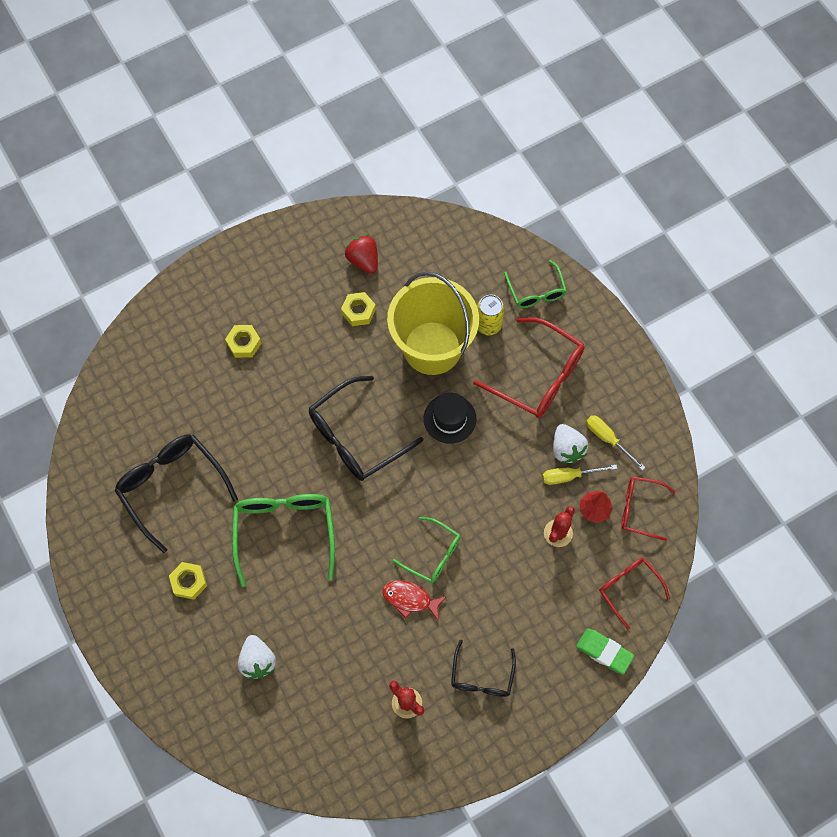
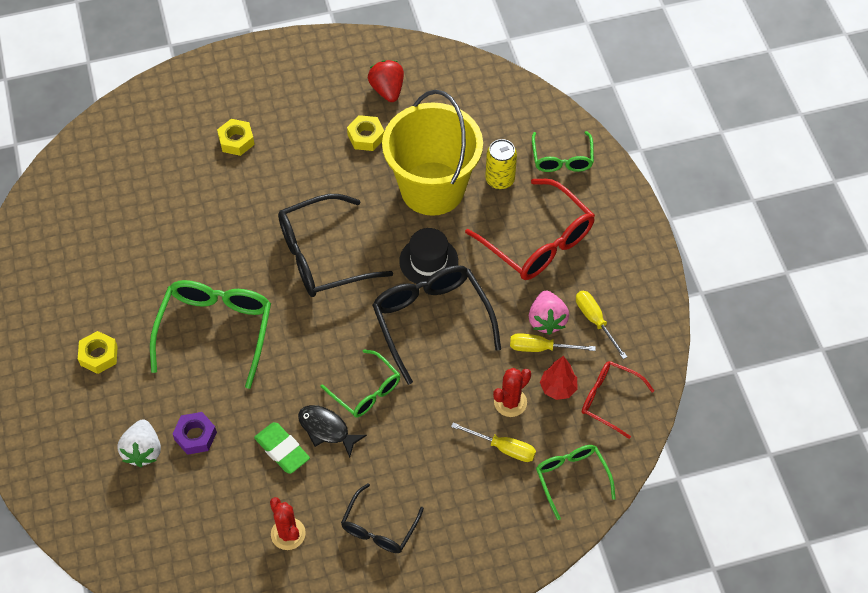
camera: 15 degrees right, 10 degrees down
black glasses [114,435,238,553] -> black glasses moved to [372,265,501,385]
red fish [382,580,447,620] -> black fish [298,405,367,458]
white strawberry [553,424,588,463] -> pink strawberry [529,291,569,335]
green eraser [576,628,634,674] -> green eraser moved to [254,422,310,474]
red glasses [599,558,670,630] -> green glasses [536,445,616,520]
none -> purple nut [173,412,217,455]
none -> yellow screwdriver [451,422,536,462]

